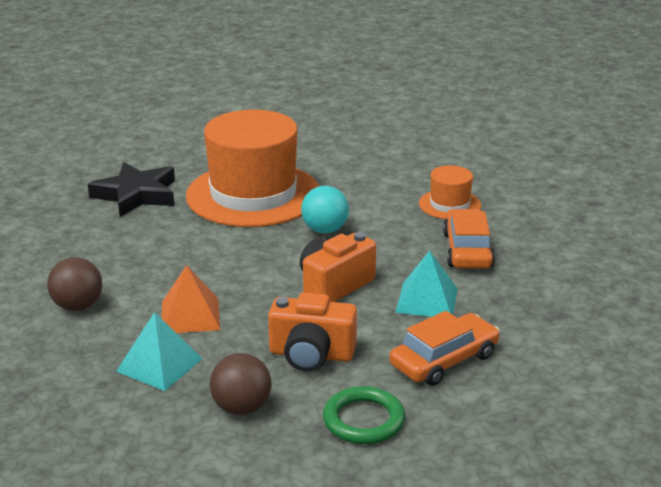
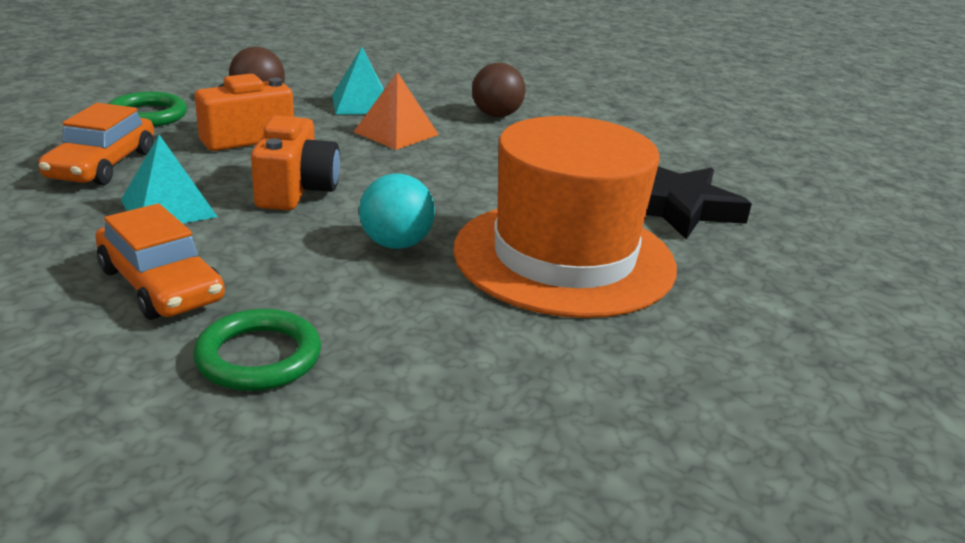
camera: 135 degrees right, 0 degrees up
orange hat [419,165,481,219] -> green ring [193,309,321,391]

